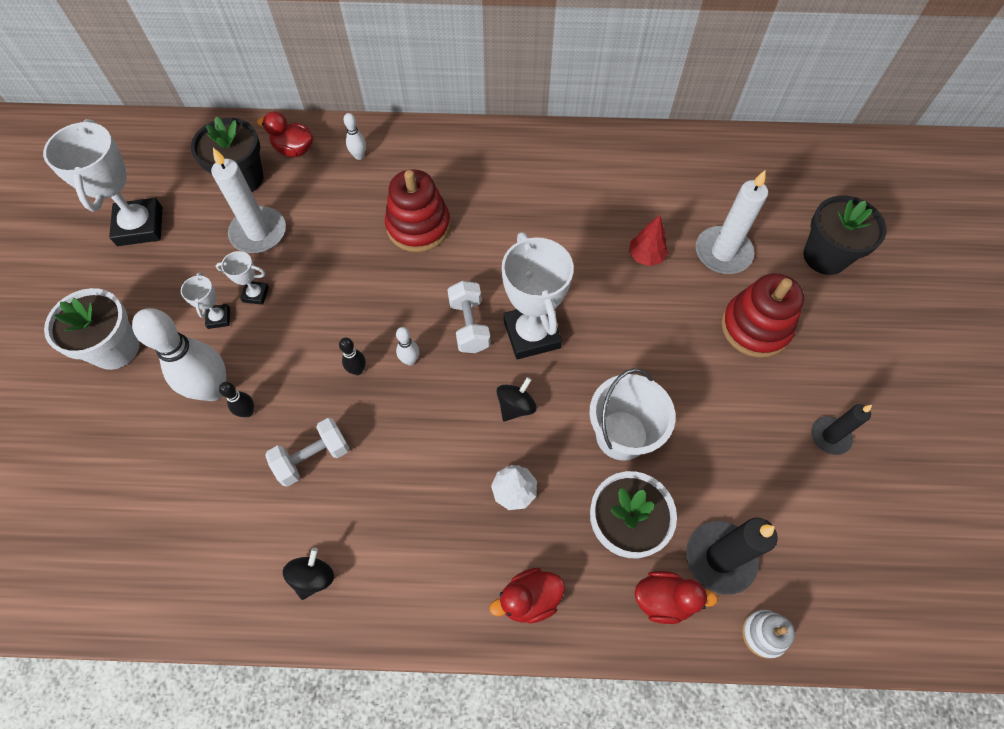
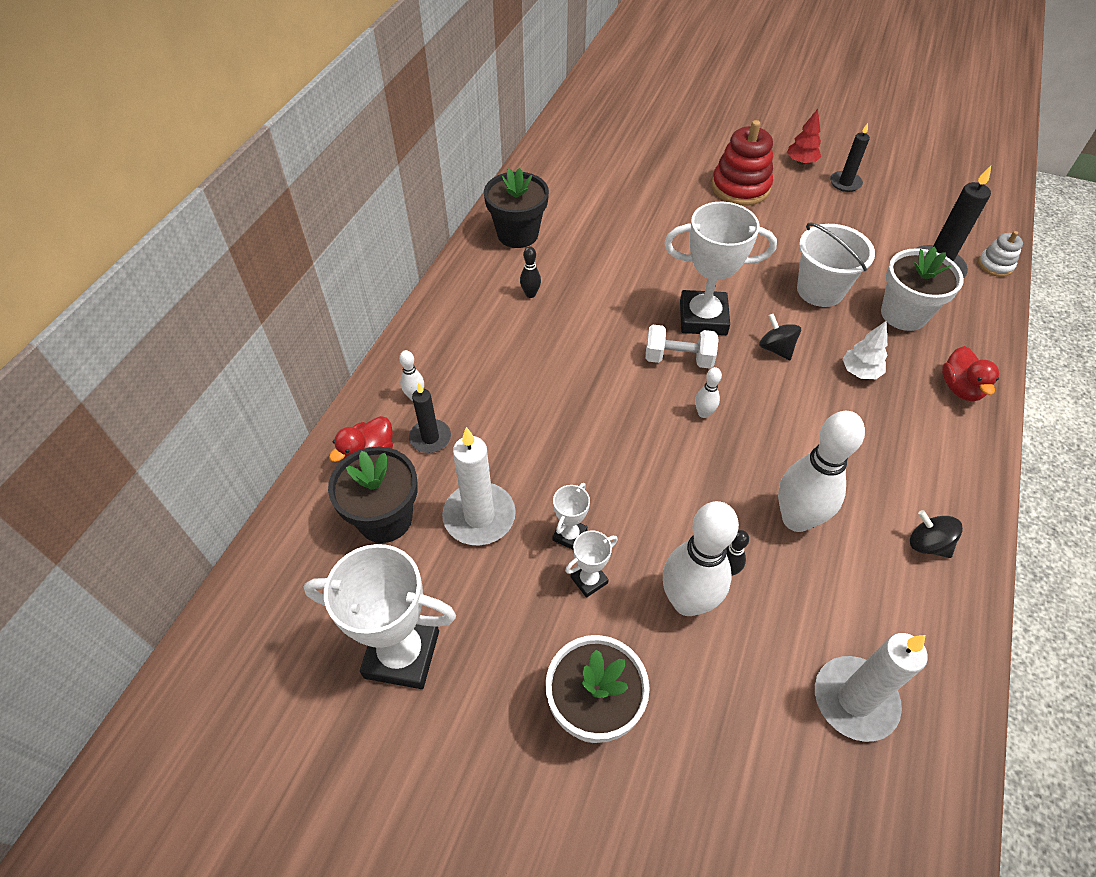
camera: 70 degrees left, 10 degrees down
white trophy [181,272,230,329] -> white trophy turned 45 degrees counterclockwise [565,531,618,598]
white dumbbell [265,418,349,487] -> white bowling pin [778,411,865,532]
black bowling pin [339,338,366,375] -> black bowling pin moved to [520,246,541,298]
red stacking toy [385,169,451,252] -> none
red tree [629,215,668,266] -> red tree moved to [787,109,821,165]
red duck [635,571,718,624] -> none
white candle [696,170,768,274] -> white candle moved to [815,633,928,742]
black flower pot [804,195,887,275] -> black flower pot moved to [484,168,549,248]
none -> black candle [409,383,451,453]

